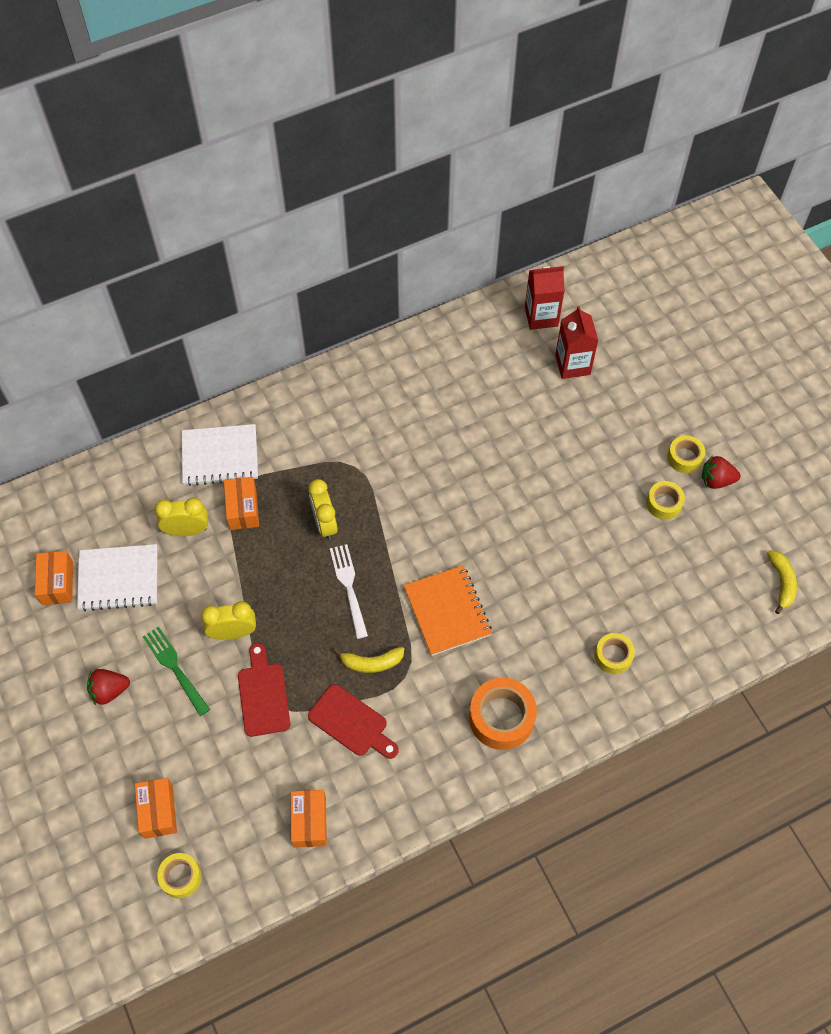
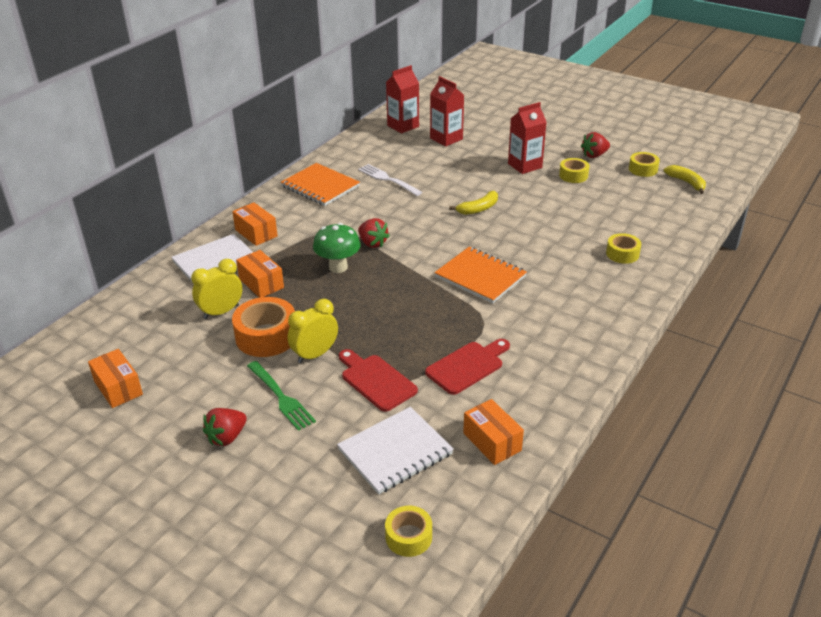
camera: 30 degrees left, 25 degrees down
white notebook [77,544,158,611] -> white notebook moved to [337,407,454,494]
orange box [135,778,177,839] -> orange box moved to [232,202,278,246]
green fork [143,627,210,716] -> green fork turned 150 degrees counterclockwise [247,361,316,431]
red cutting board [308,684,399,759] -> red cutting board turned 45 degrees counterclockwise [425,339,510,395]
yellow clock [309,479,338,540] -> green mushroom [313,223,360,273]
white fork [330,544,368,639] -> white fork moved to [358,164,422,196]
yellow banana [334,647,404,673] -> yellow banana moved to [449,191,498,215]
orange tape [469,678,537,750] -> orange tape moved to [232,297,295,357]
yellow tape [667,435,705,473] -> yellow tape moved to [629,152,660,177]
none -> orange notebook [281,163,360,206]
none -> red strawberry [358,218,389,248]
none -> red carton [508,102,546,174]

